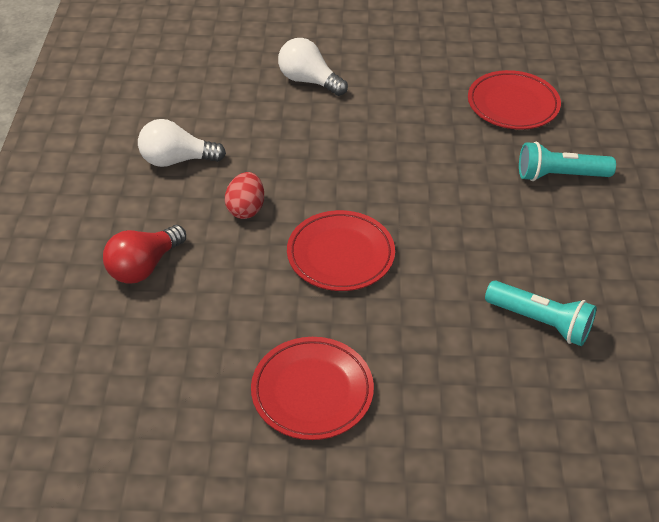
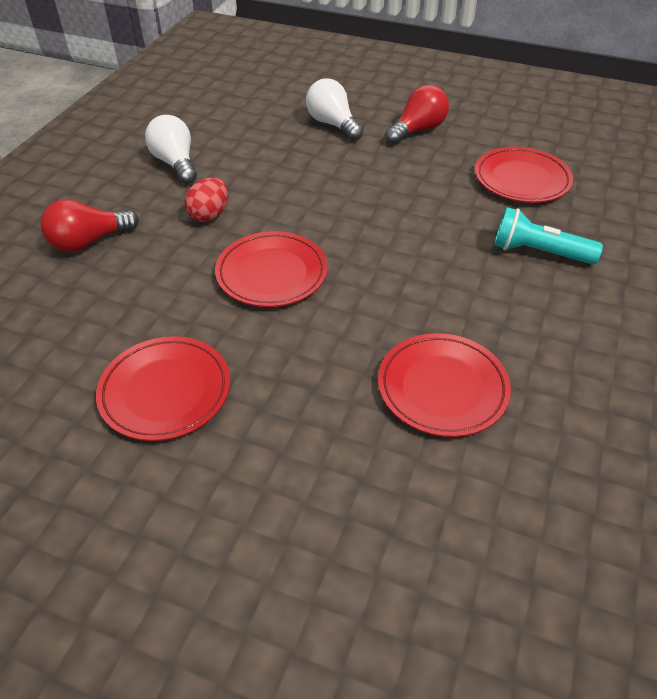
camera: 20 degrees right, 0 degrees up
white light bulb [138,119,226,167] -> white light bulb turned 45 degrees clockwise [145,115,197,184]
turquoise flashlight [485,281,597,346] -> red plate [378,333,511,437]
none -> red light bulb [385,85,449,144]

